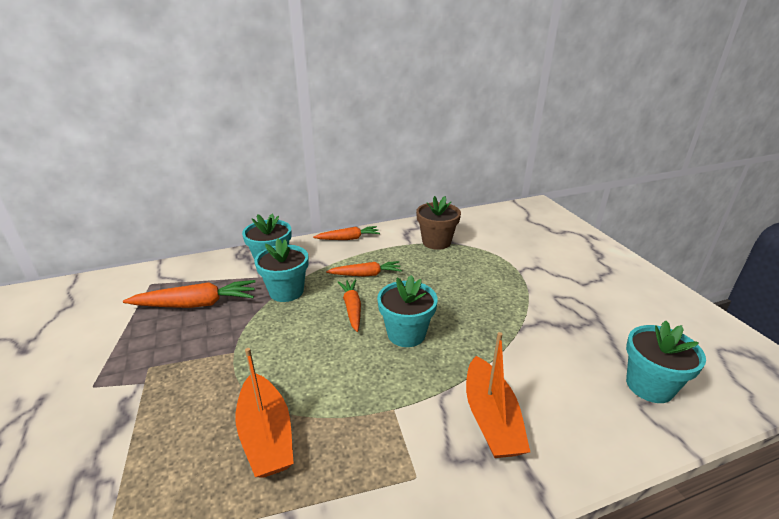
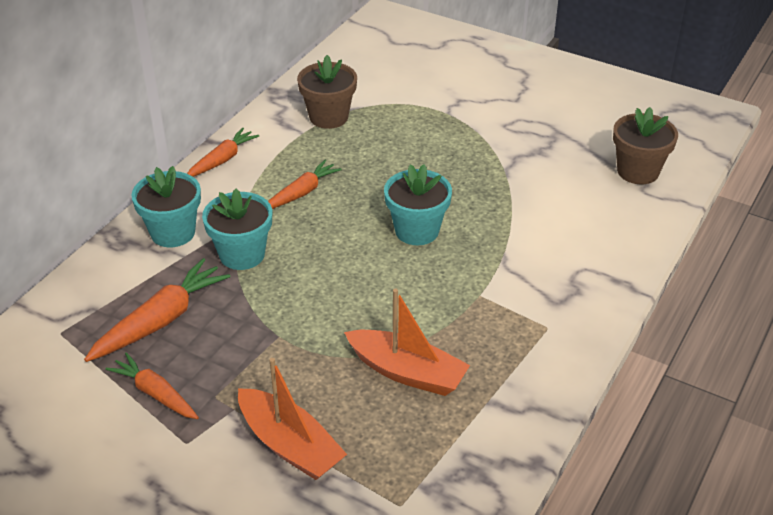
camera: 40 degrees left, 10 degrees up
orange carrot [338,279,361,332] -> orange carrot moved to [105,352,199,419]
orange boat [466,332,530,458] -> orange boat moved to [238,358,347,480]
turquoise flower pot [626,321,706,403] -> brown flower pot [613,107,678,184]

